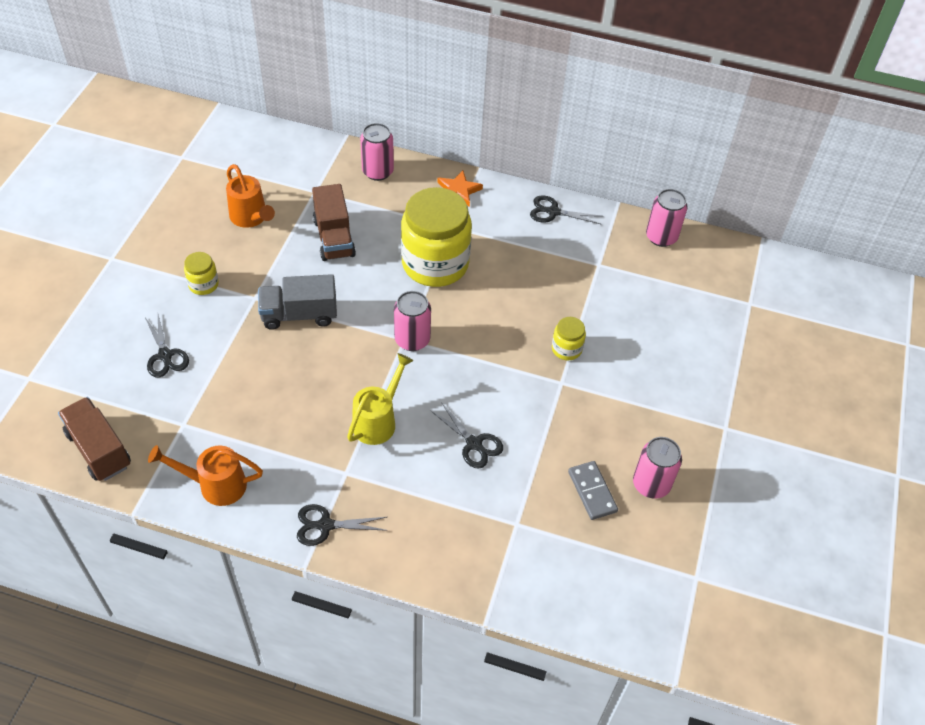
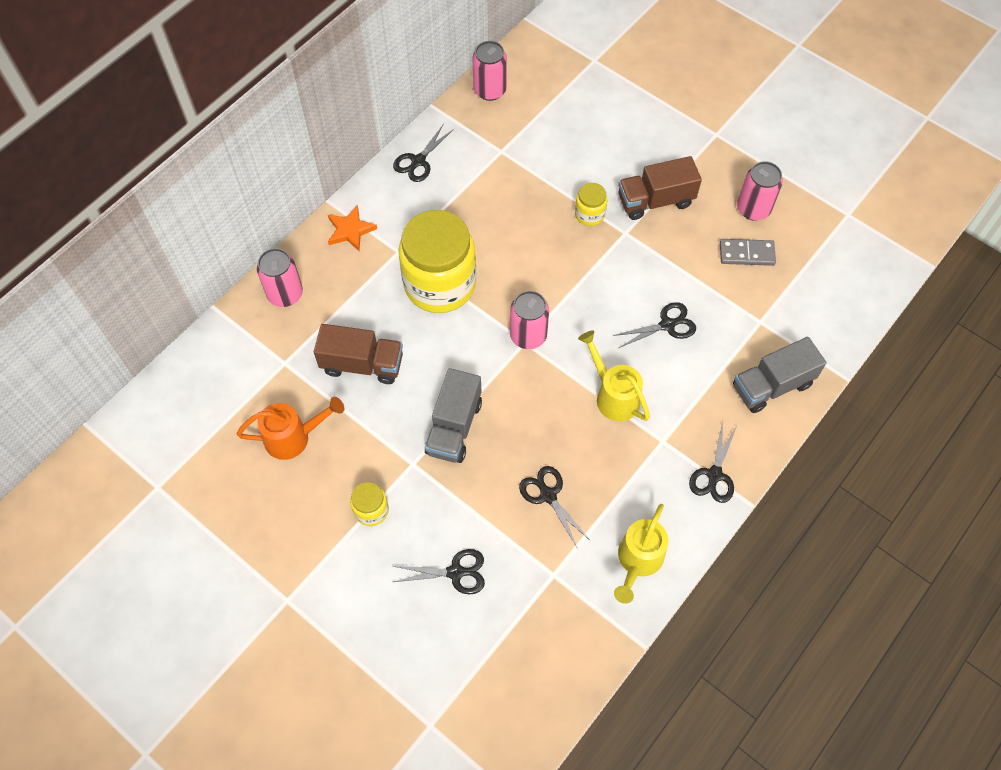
camera: 65 degrees left, 10 degrees up
brown truck [58,397,131,481] -> brown truck moved to [618,156,702,220]
orange watering can [148,445,263,506] -> yellow watering can [614,504,668,604]
none -> black scissors [519,466,590,547]
none -> grey truck [733,337,826,413]

